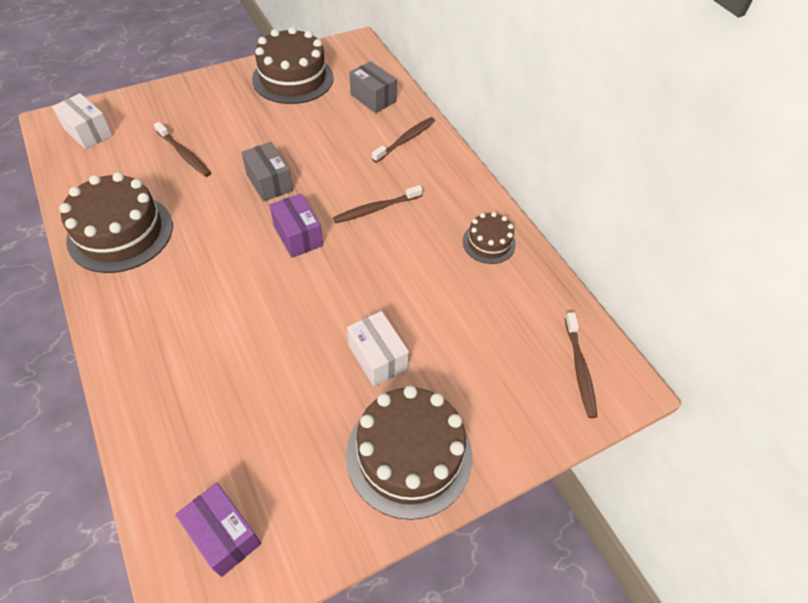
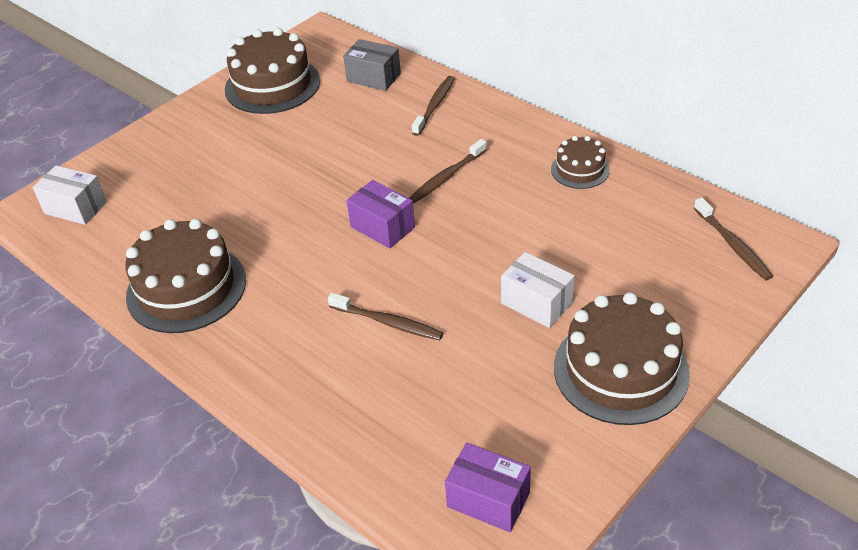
camera: 15 degrees left, 10 degrees down
brown toothbrush [154,122,211,177] -> brown toothbrush moved to [328,293,443,341]
grey box [241,142,293,202] -> none

